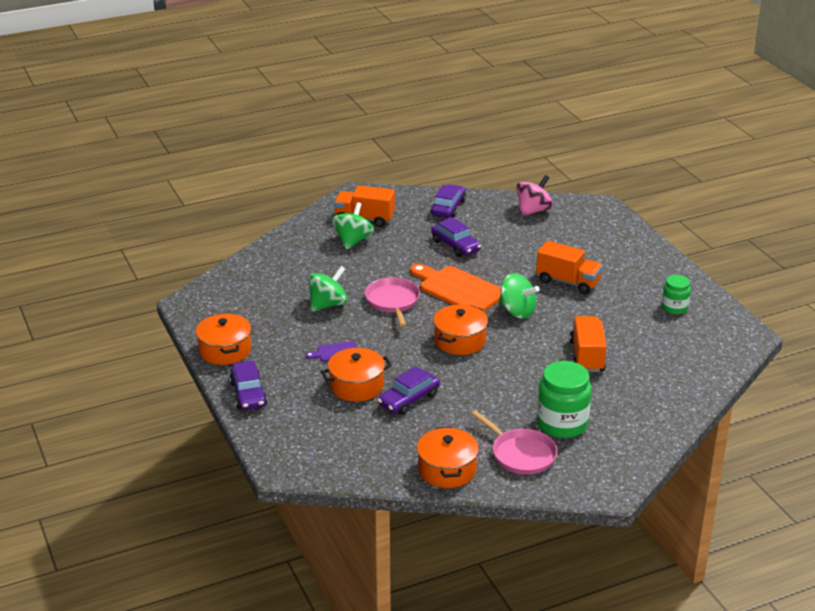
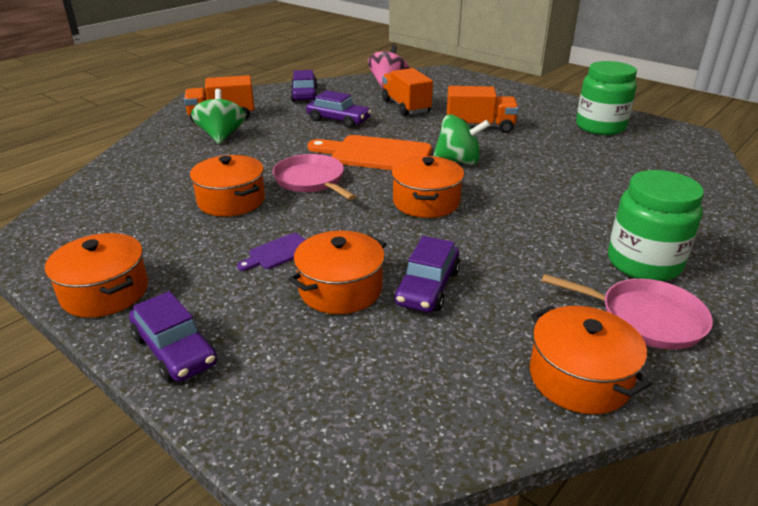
camera: 25 degrees left, 0 degrees up
green spinning top [308,266,348,312] -> orange pot [190,155,265,217]
orange truck [570,316,606,372] -> orange truck moved to [382,68,433,116]
green jar [662,275,691,314] -> green jar [576,61,637,135], size x1.73

